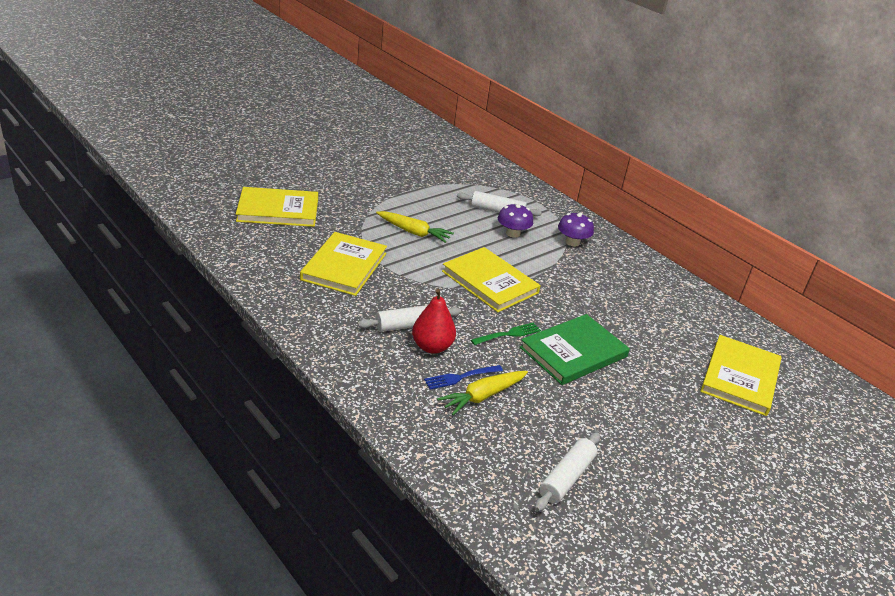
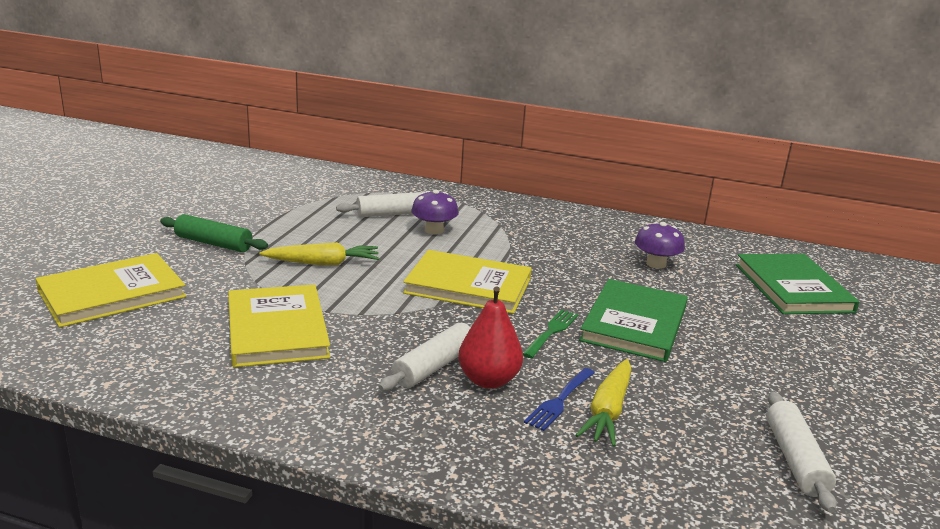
camera: 30 degrees left, 10 degrees down
purple mushroom [558,213,594,246] -> purple mushroom moved to [635,222,685,269]
yellow book [700,335,782,416] -> green book [736,254,859,314]
none -> green rolling pin [160,214,268,252]

